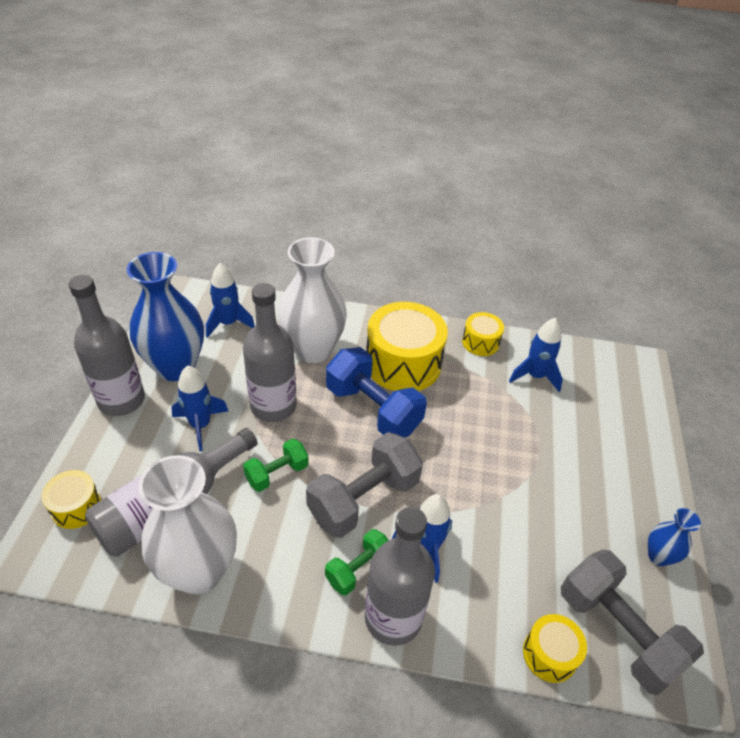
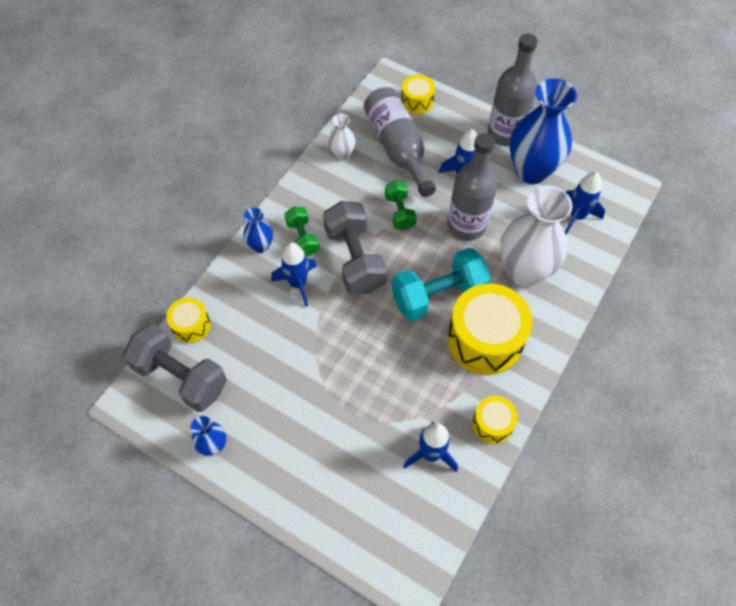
camera: 115 degrees right, 15 degrees up
white vase [139,455,237,594] -> white vase [328,114,356,160], size x0.47
blue dumbbell [326,347,427,438] -> turquoise dumbbell [392,247,491,321]
grey bottle [365,507,435,646] -> blue vase [243,208,273,253]
grey dumbbell [561,549,704,695] -> grey dumbbell turned 45 degrees clockwise [123,324,227,412]

